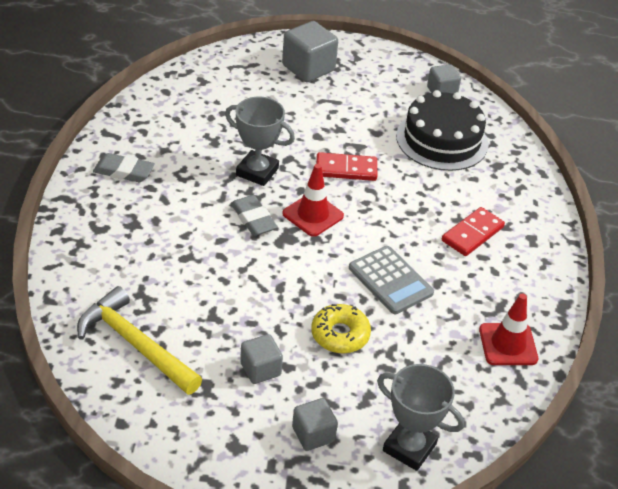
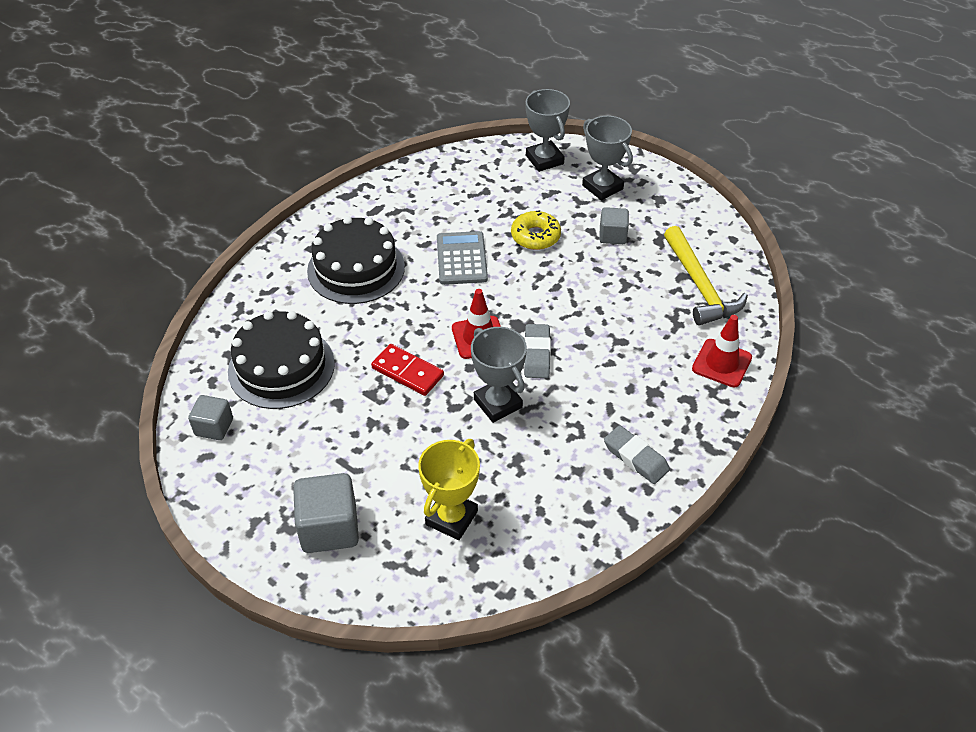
camera: 145 degrees left, 5 degrees up
grey cube [292,398,338,451] -> grey trophy [582,116,633,200]
red domino [442,207,505,256] -> black cake [307,216,405,304]
red traffic cone [479,294,538,365] -> red traffic cone moved to [692,315,752,388]
none -> yellow trophy [418,439,480,540]

